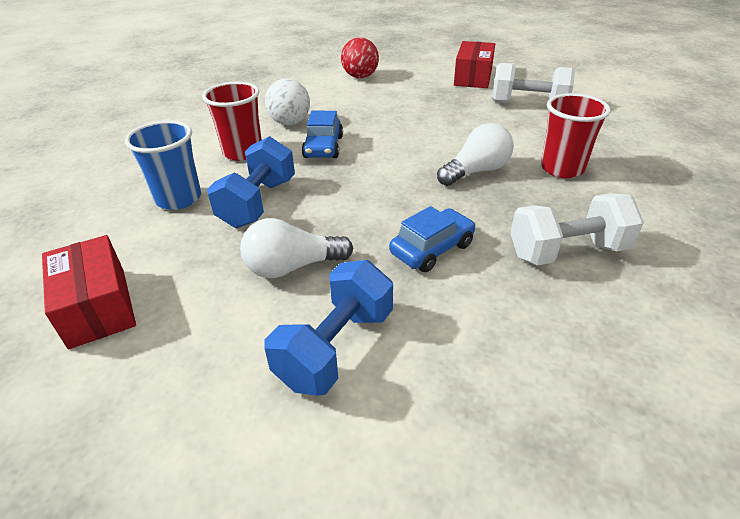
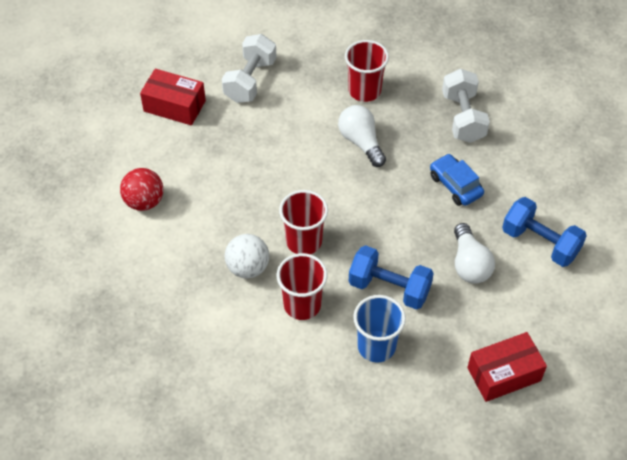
camera: 85 degrees left, 15 degrees up
blue car [302,111,343,158] -> red cup [279,190,328,254]

